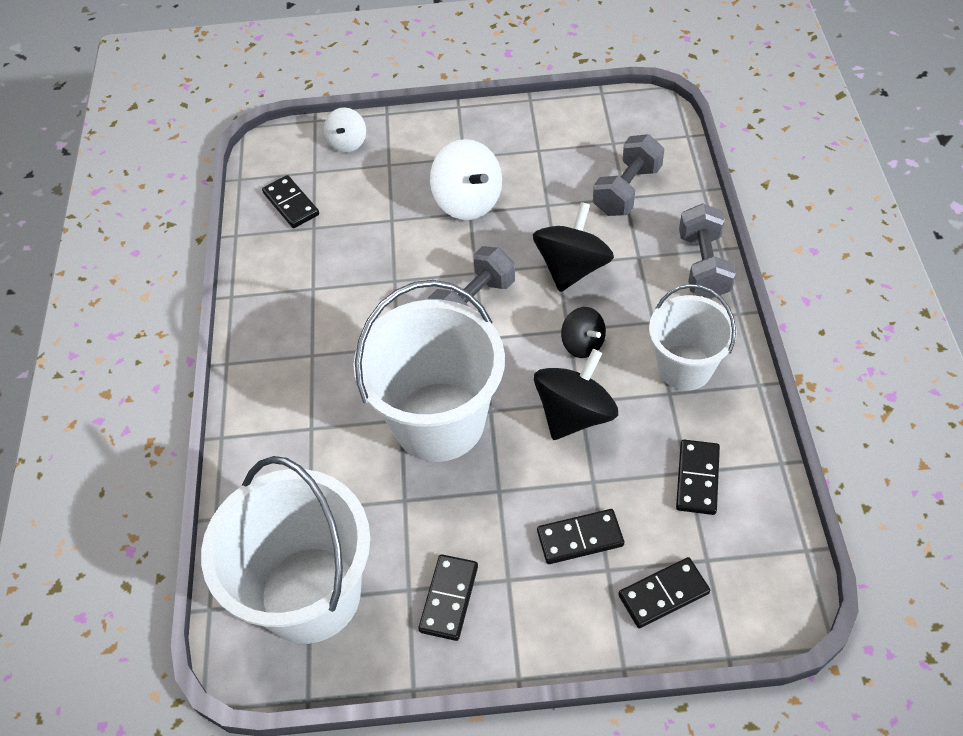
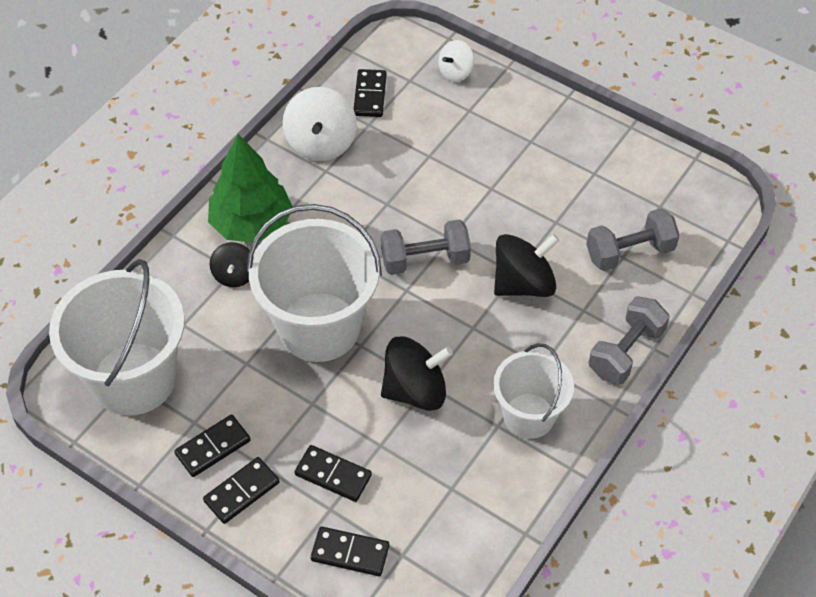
camera: 35 degrees right, 0 degrees up
white spinning top [430,139,502,220] -> white spinning top moved to [283,87,357,161]
black spinning top [561,307,606,358] -> black spinning top moved to [210,242,250,287]
black domino [676,440,720,515] -> black domino moved to [203,457,280,524]
none -> green tree [208,134,293,243]

